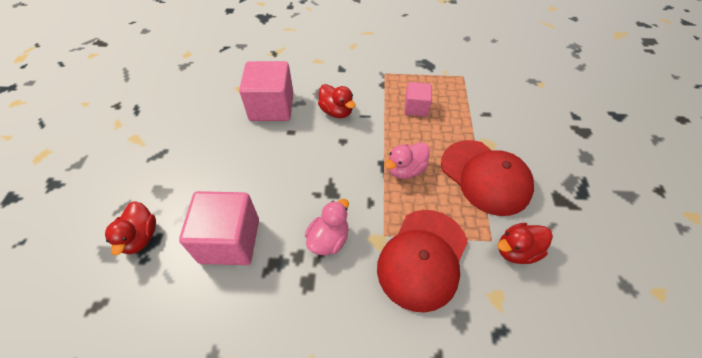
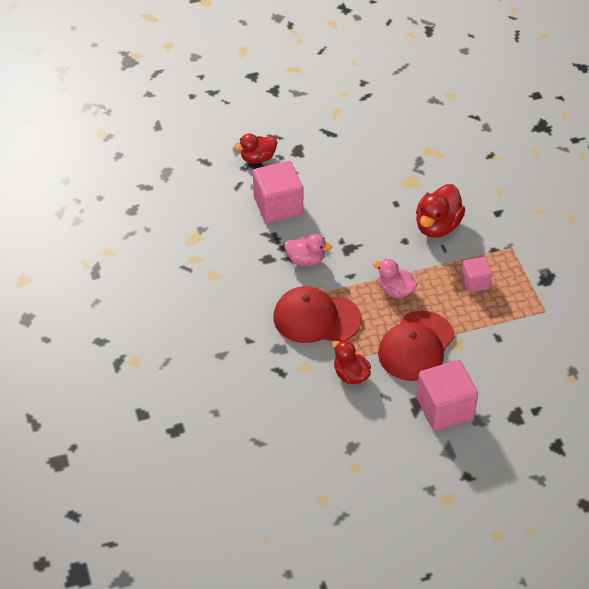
camera: 70 degrees right, 5 degrees down
pink cube [239,61,294,121] -> pink cube moved to [416,360,478,431]
red duck [318,84,356,118] -> red duck [416,184,465,238], size x1.51

